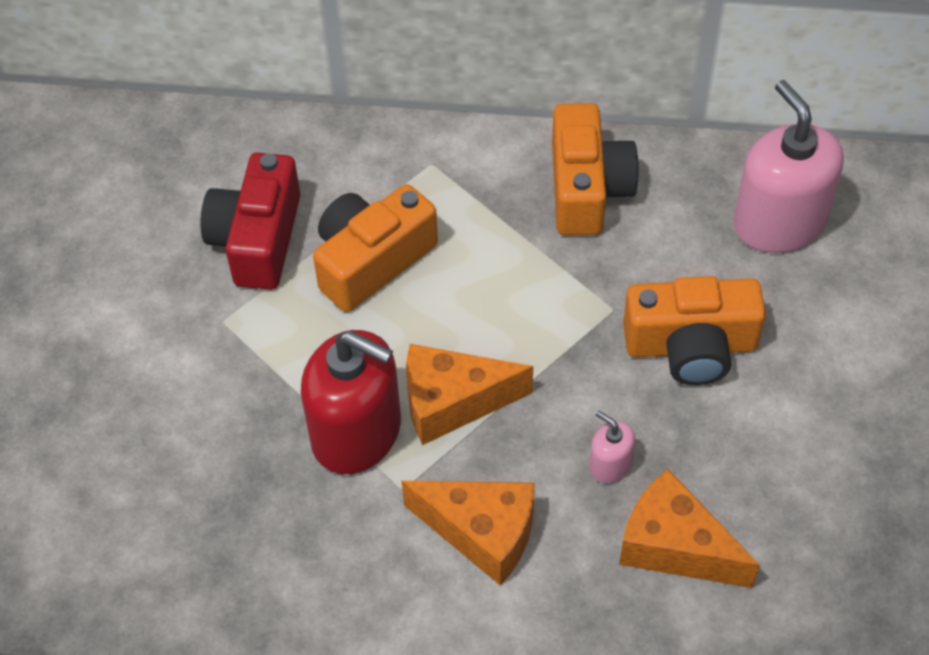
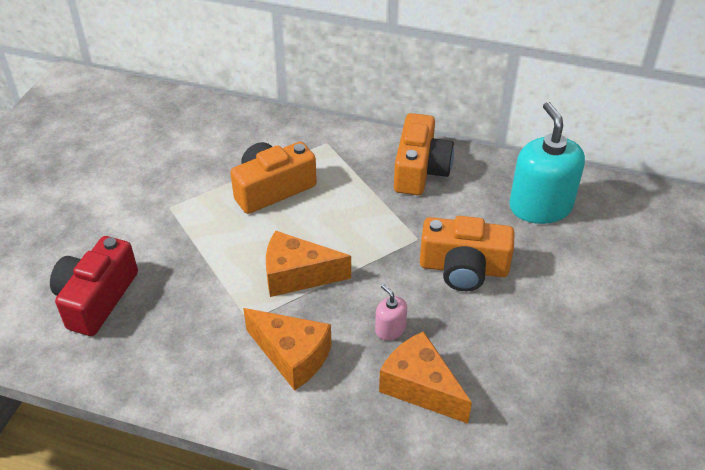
camera: 10 degrees right, 10 degrees down
red camera [201,153,300,290] -> red camera moved to [50,236,138,336]
red soap dispenser [301,330,401,474] -> none
pink soap dispenser [733,80,844,253] -> turquoise soap dispenser [509,102,585,224]

